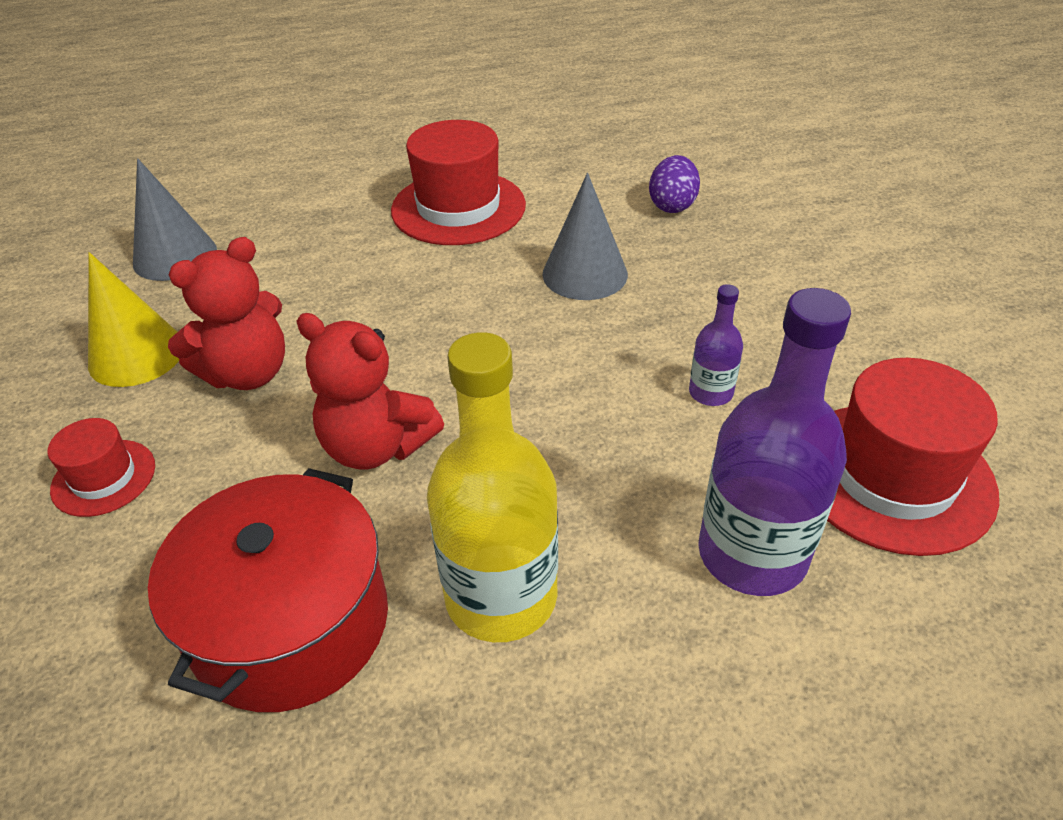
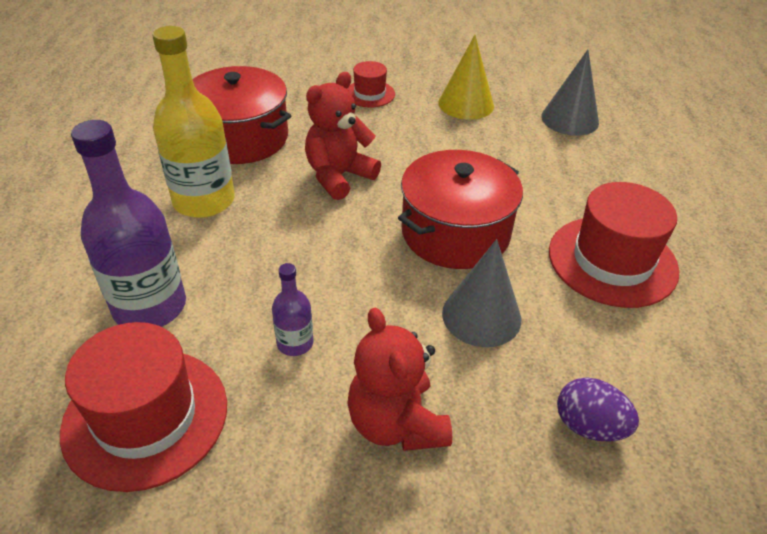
camera: 105 degrees right, 0 degrees up
red teddy bear [168,237,285,390] -> red teddy bear moved to [347,308,452,451]
none -> red pot [398,150,523,269]

